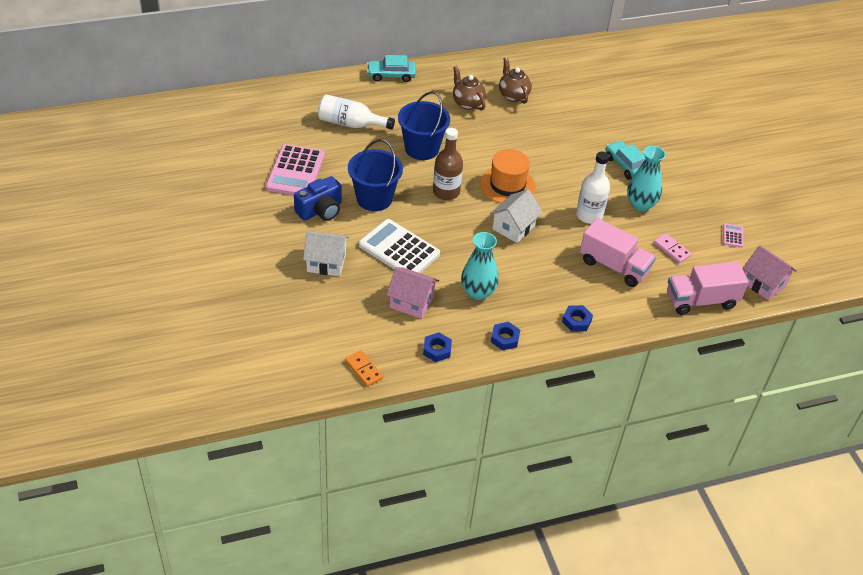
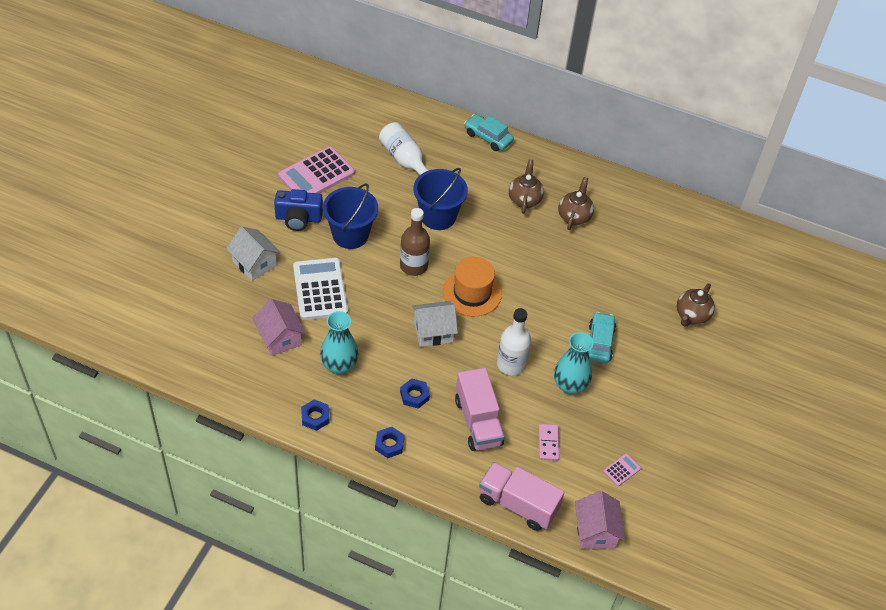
camera: 40 degrees right, 5 degrees up
orange domino [345,350,383,387] -> none
blue nut [423,332,452,362] -> blue nut moved to [400,378,430,409]
none -> brown teapot [677,283,715,326]

